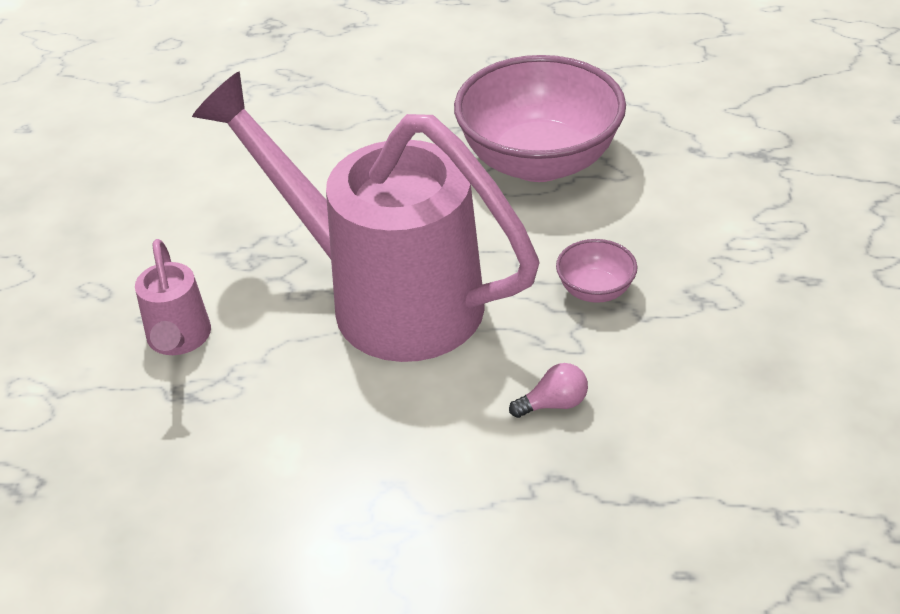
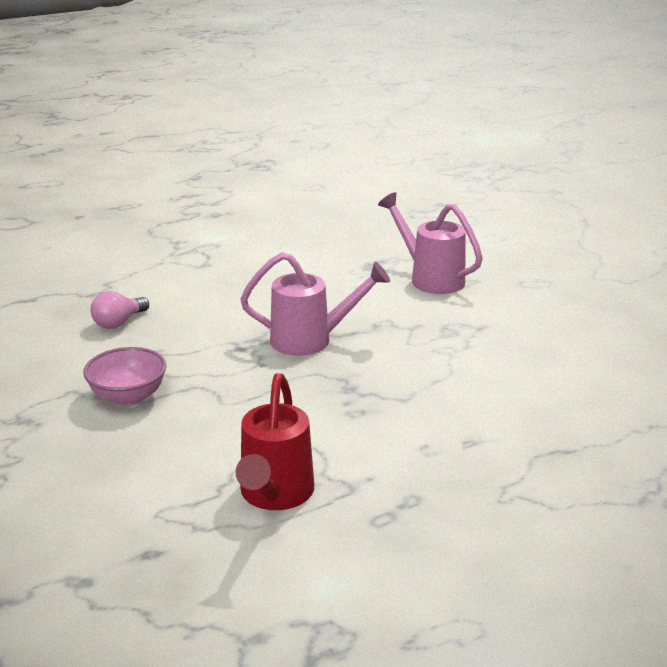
camera: 145 degrees right, 15 degrees down
pink watering can [192,72,540,362] -> pink watering can [240,252,390,356], size x0.43
pink bowl [454,55,626,182] -> red watering can [236,373,314,510]

